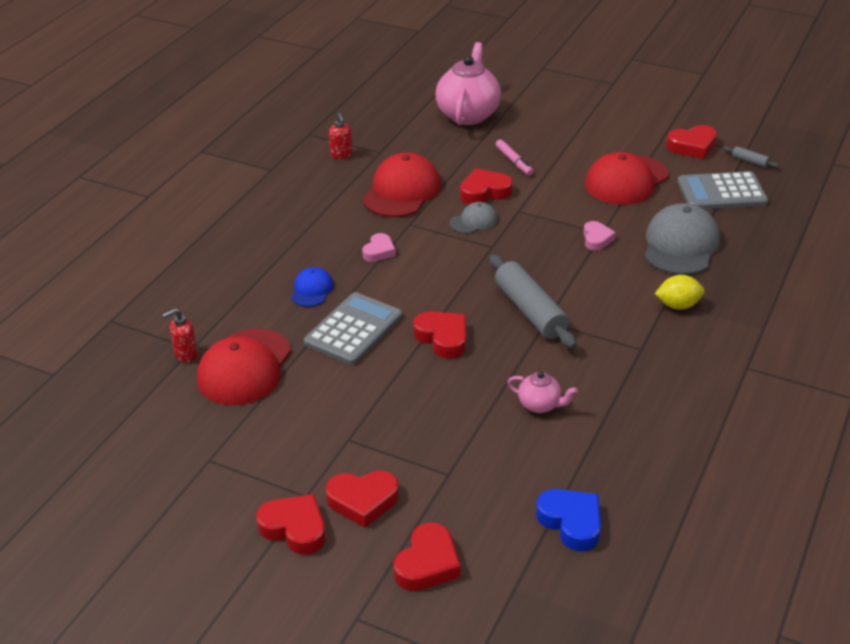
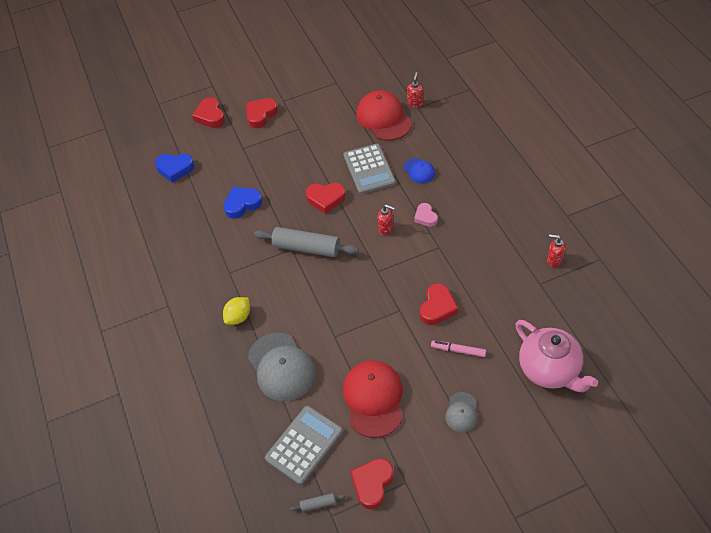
camera: 135 degrees right, 15 degrees up
red heart [256,494,326,555] -> none
red cap [362,152,441,217] -> none
grey cap [450,202,498,234] -> grey cap moved to [445,392,477,432]
pink teapot [507,372,578,413] -> blue heart [223,187,262,219]
pink heart [583,221,616,250] -> none
none -> red soap dispenser [378,205,395,235]

